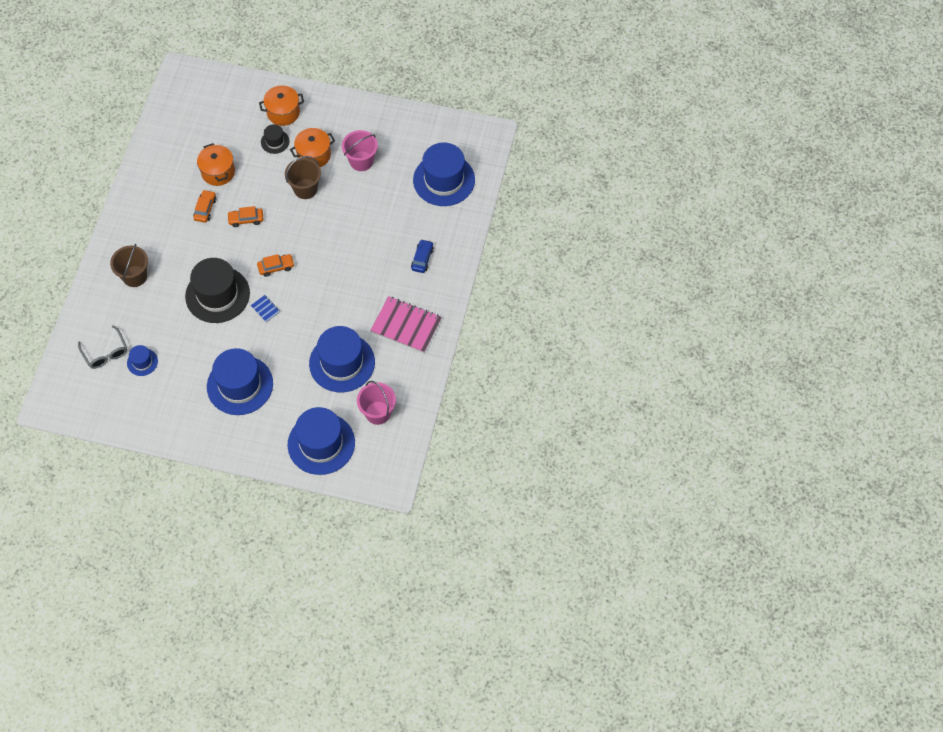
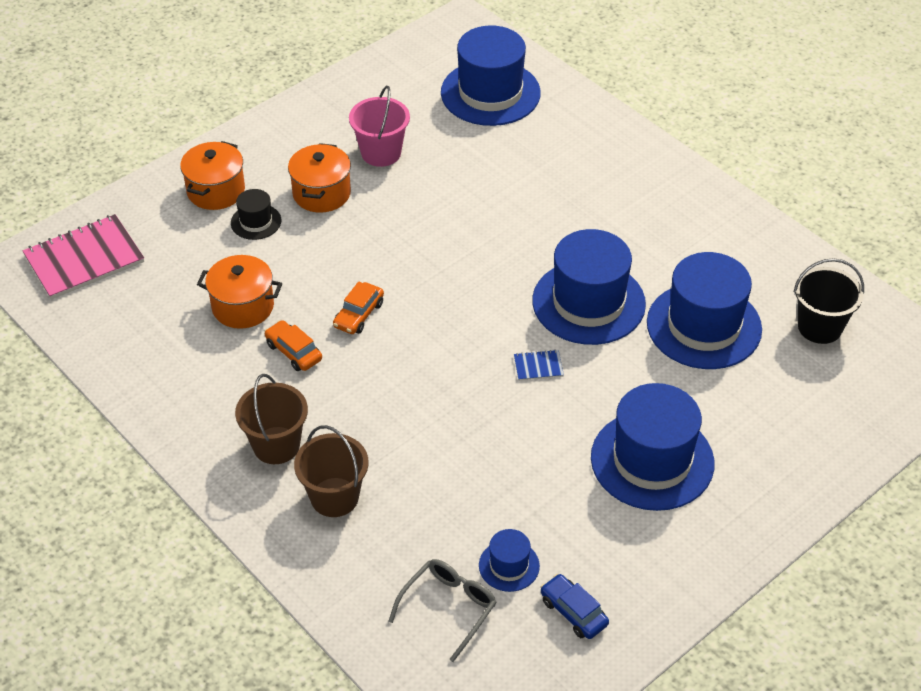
camera: 55 degrees left, 15 degrees down
grey glasses [78,325,127,369] -> grey glasses turned 60 degrees counterclockwise [388,559,497,662]
black hat [185,258,250,323] -> none
orange car [257,254,294,277] -> none
brown bucket [285,156,321,199] -> brown bucket moved to [235,374,308,464]
blue hat [288,407,355,475] -> blue hat moved to [532,229,646,345]
pink bucket [357,381,396,425] -> black bucket [793,258,864,344]
pink notebook [370,296,442,353] -> pink notebook moved to [23,214,144,300]
blue car [411,239,434,273] -> blue car moved to [540,574,609,639]

